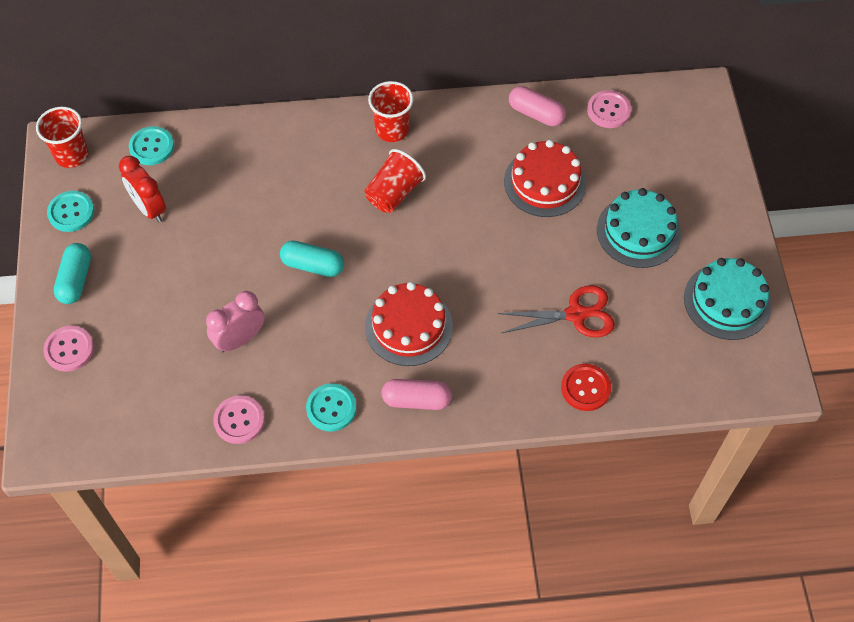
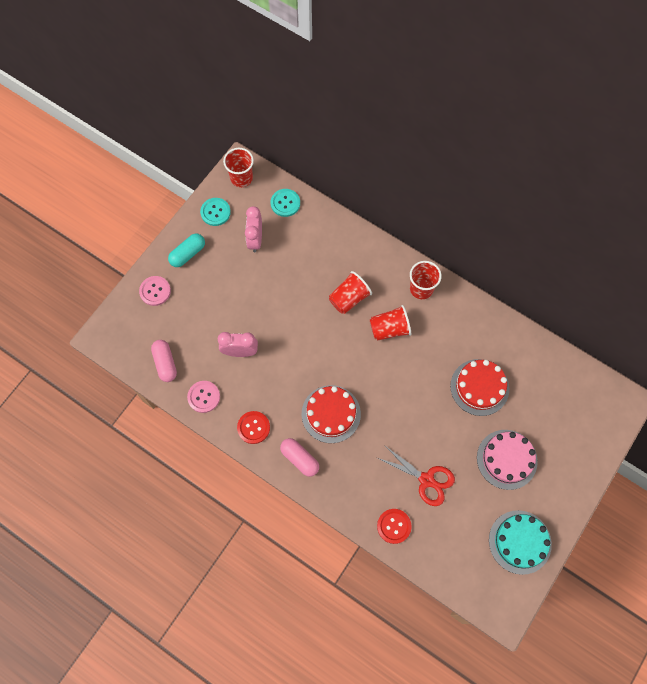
camera: 40 degrees right, 10 degrees up
red clock [119,156,166,222] -> pink clock [245,206,262,252]
turquoise capsule [280,240,344,277] -> none
turquoise button [306,383,357,431] -> red button [237,411,270,444]
pink capsule [509,86,566,126] -> pink capsule moved to [151,340,177,382]
pink button [587,90,632,128] -> none
turquoise cake [597,188,681,268] -> pink cake [477,430,538,490]
none -> red cup [329,271,372,314]

